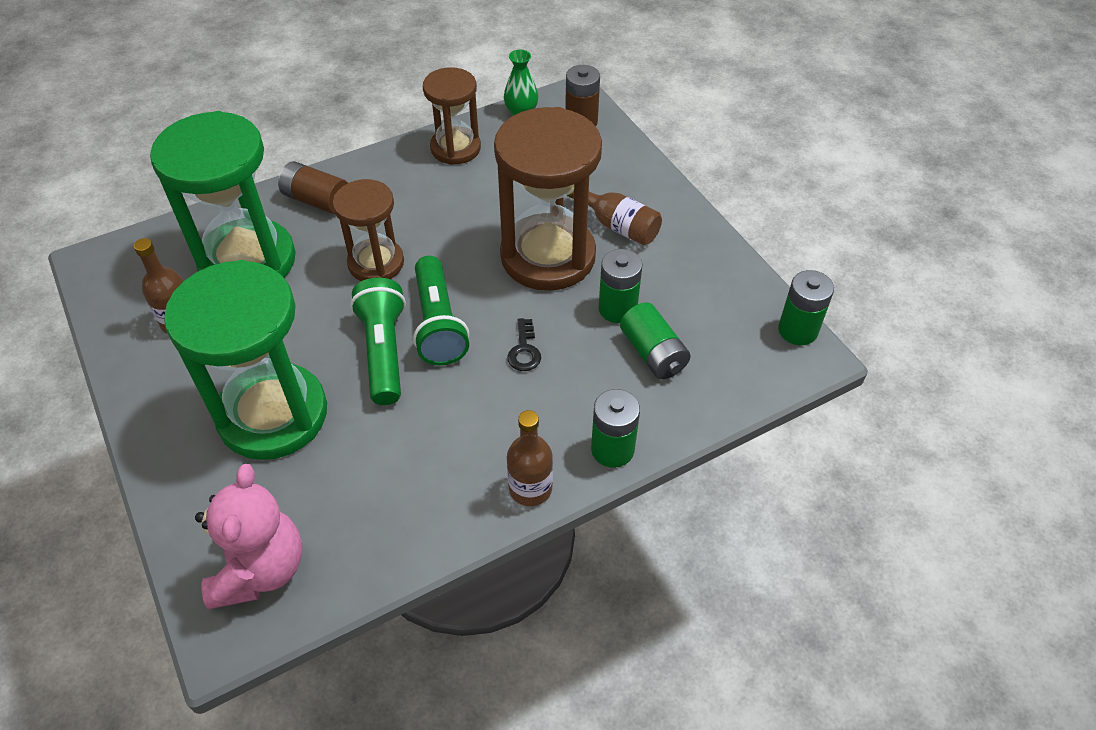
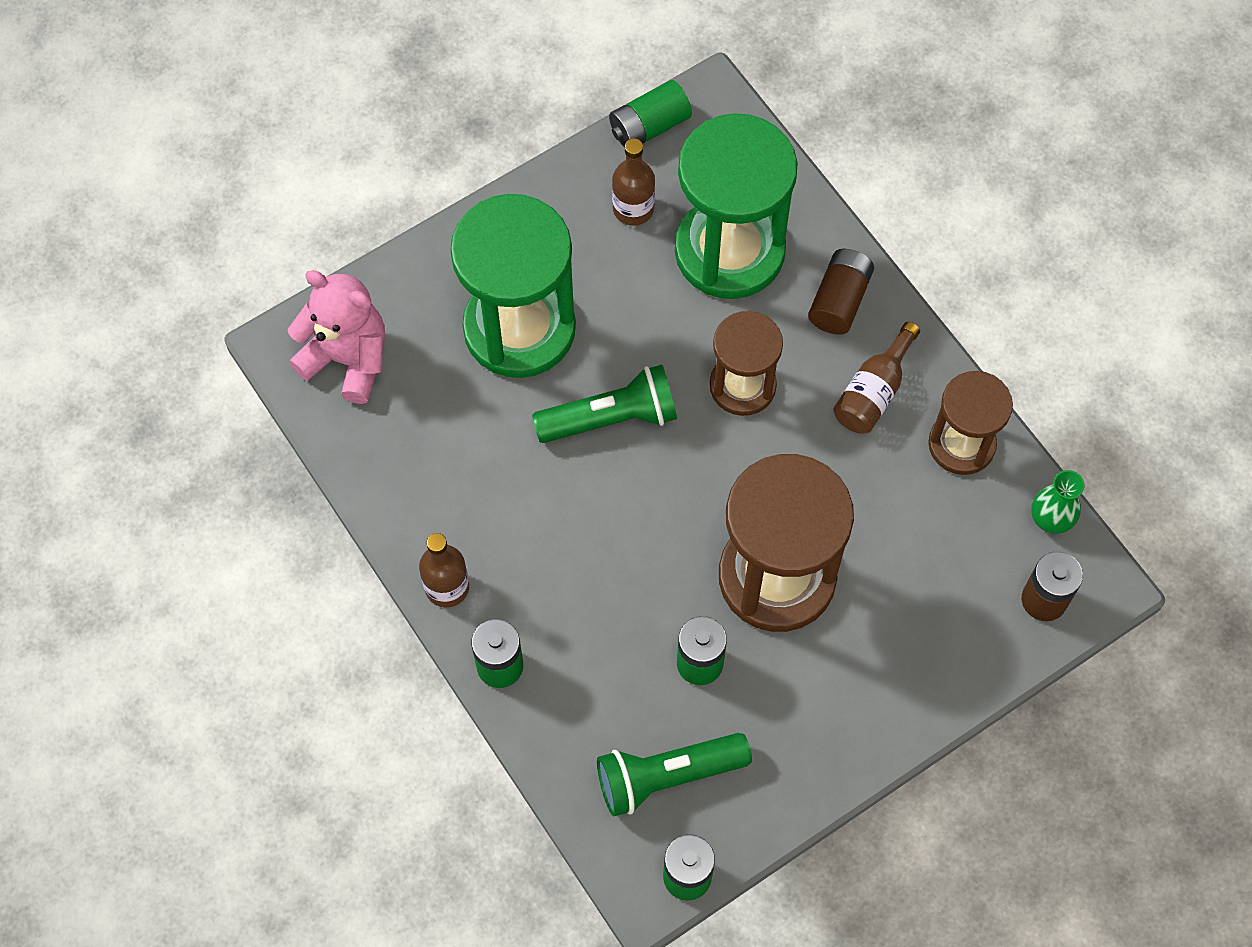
camera: 85 degrees right, 15 degrees up
pink teddy bear [195,464,302,609] -> pink teddy bear turned 150 degrees counterclockwise [288,270,385,404]
green flashlight [413,256,469,365] -> green flashlight moved to [597,733,752,816]
black key [507,318,541,371] -> none
brown bottle [567,191,662,245] -> brown bottle moved to [834,322,920,434]
green battery [620,302,691,379] -> green battery moved to [609,80,692,148]

